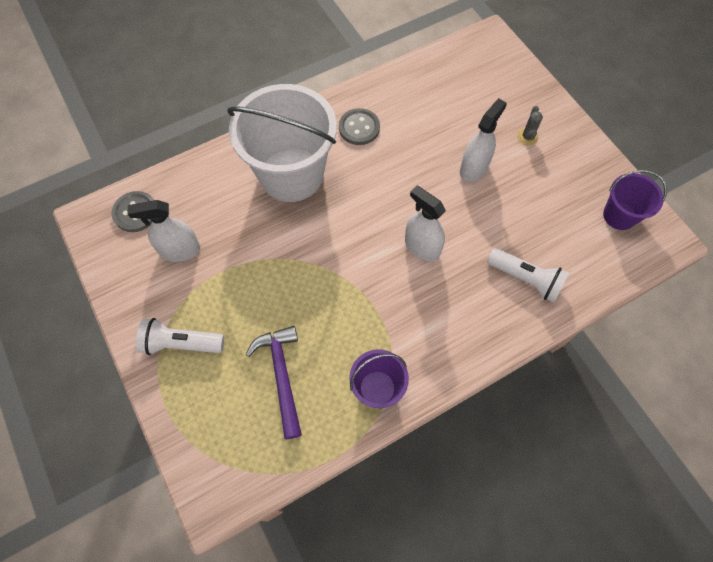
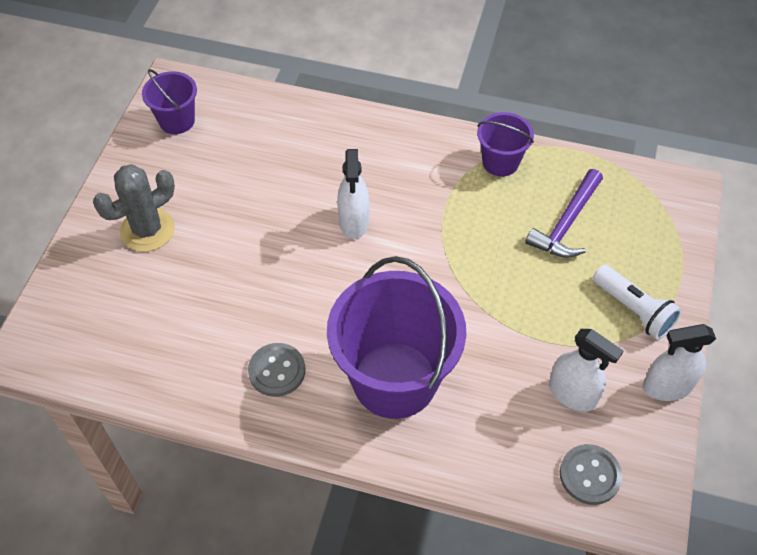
camera: 135 degrees left, 10 degrees down
white bucket [228,84,337,202] -> purple bucket [327,256,466,419]
white spray bottle [460,98,506,182] -> white spray bottle moved to [643,324,716,401]
white flashlight [487,248,569,303] -> none
grey cactus [517,106,543,145] -> grey cactus [93,164,175,252], size x2.08

